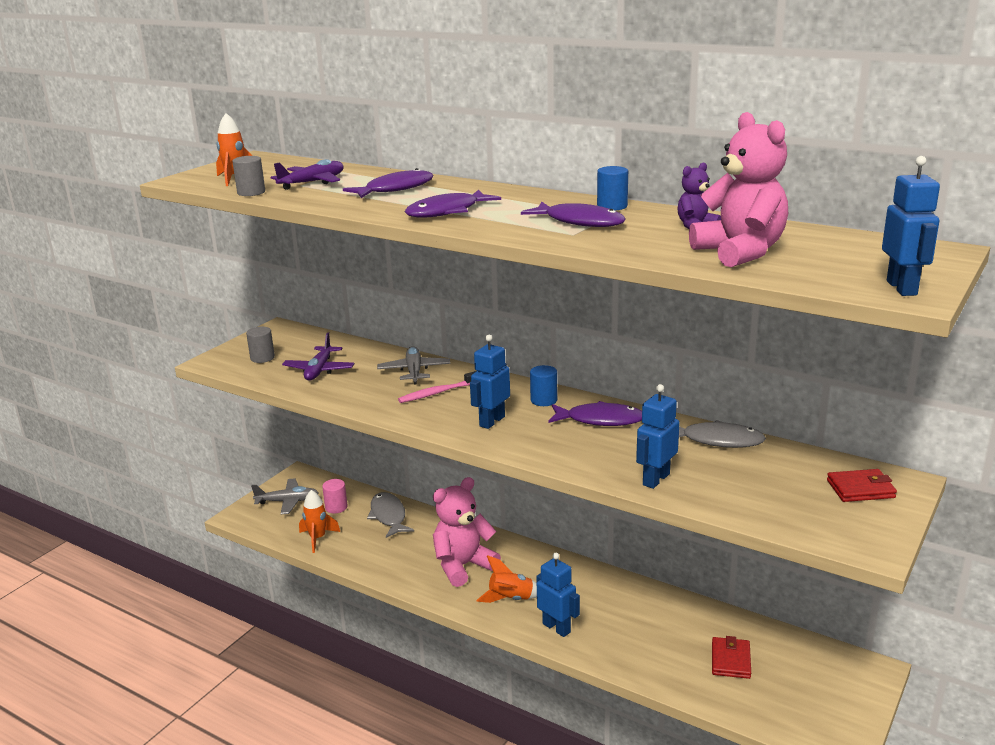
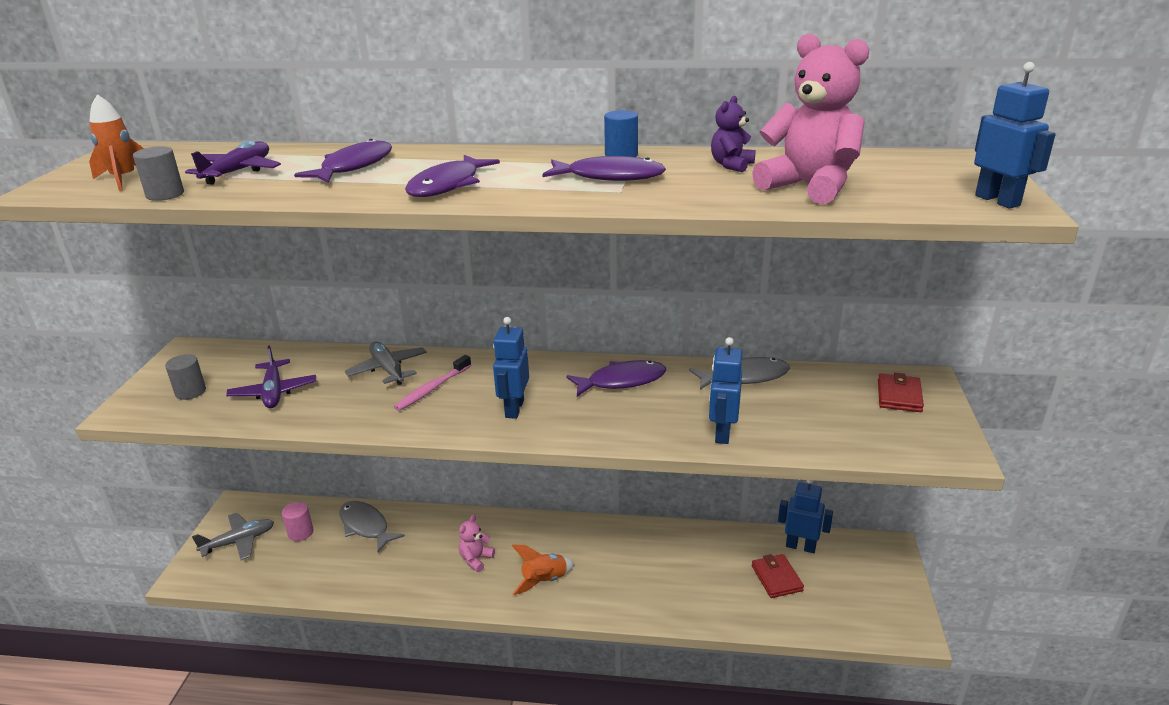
camera: 25 degrees left, 5 degrees up
orange rocket [299,490,340,553] -> none
pink teddy bear [433,477,501,587] -> pink teddy bear [459,514,495,572], size x0.50
blue cylinder [530,365,557,406] -> none
blue robot [536,553,580,637] -> blue robot moved to [778,480,833,553]
red wallet [827,469,897,502] -> red wallet turned 45 degrees counterclockwise [878,373,924,412]

